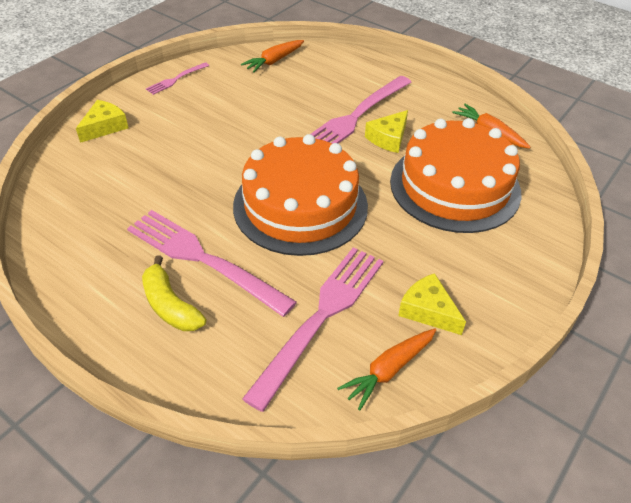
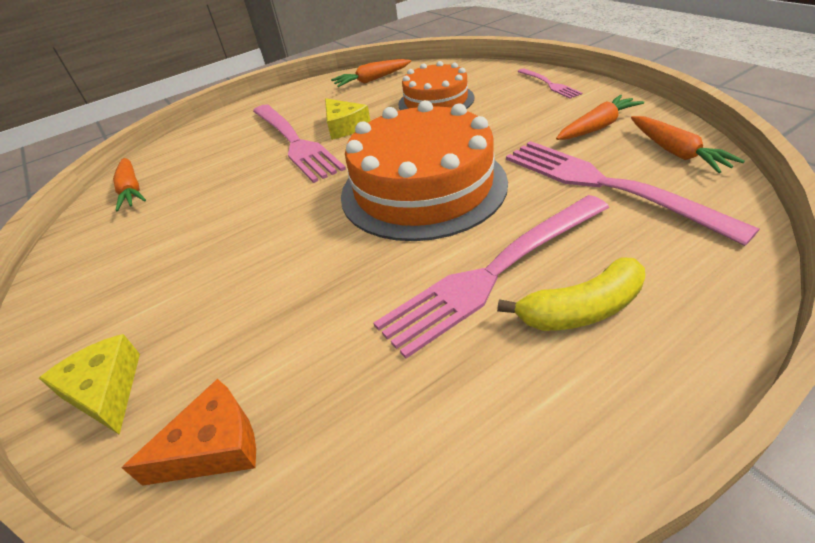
camera: 65 degrees left, 5 degrees down
pink fork [146,62,209,95] -> pink fork moved to [518,68,582,99]
orange cake [390,118,521,233] -> orange cake [398,61,474,110], size x0.60
yellow cheese [398,273,466,335] -> orange carrot [556,95,644,140]
none -> orange cheese [121,379,256,486]

